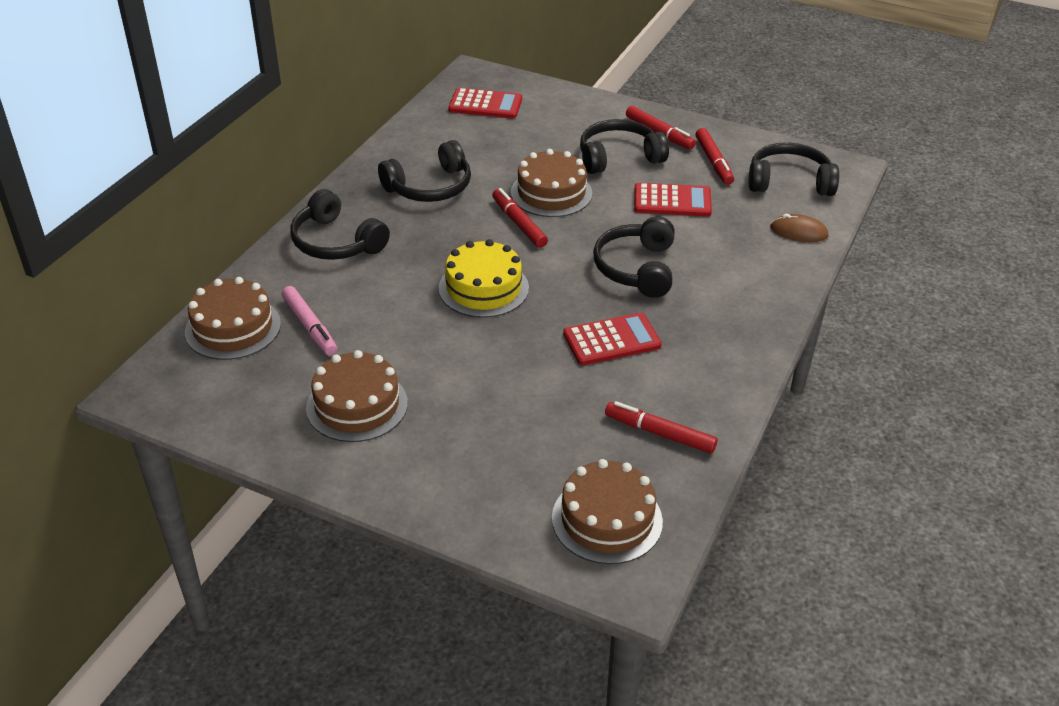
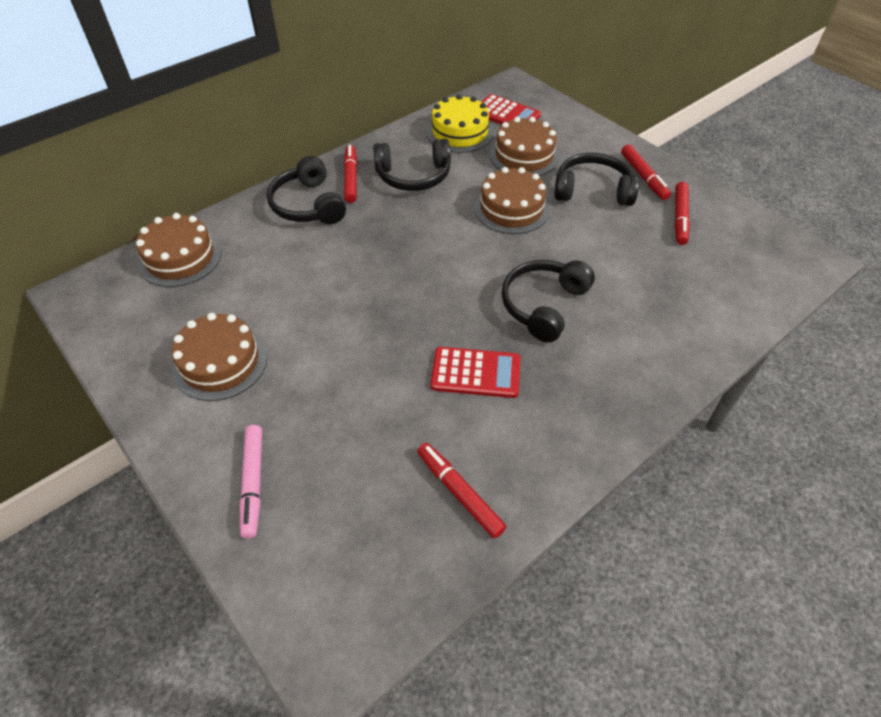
camera: 25 degrees right, 10 degrees up
pink marker [282,286,337,356] -> pink marker moved to [239,425,262,538]
yellow cake [439,239,529,318] -> yellow cake moved to [427,94,494,153]
red marker [492,188,548,248] -> red marker moved to [344,145,357,203]
brown cake [552,459,663,564] -> brown cake moved to [490,117,559,176]
red calculator [634,183,712,217] -> none
black headphones [749,143,839,196] -> none
brown mouse [770,214,829,242] -> none

